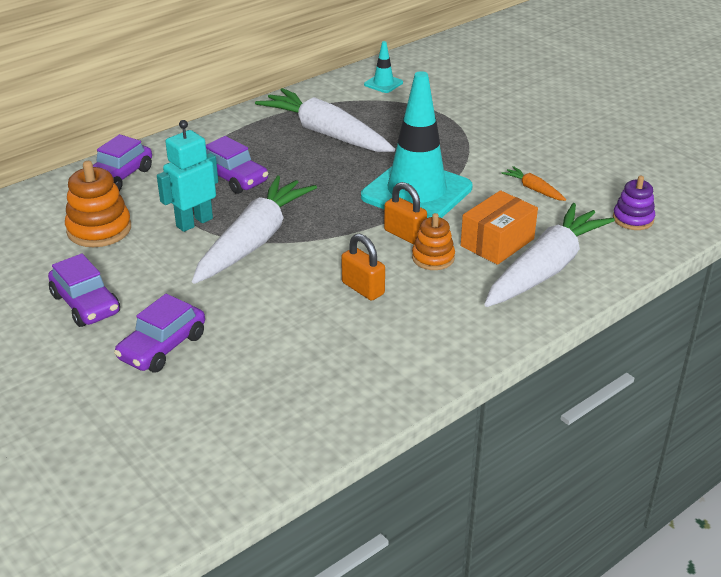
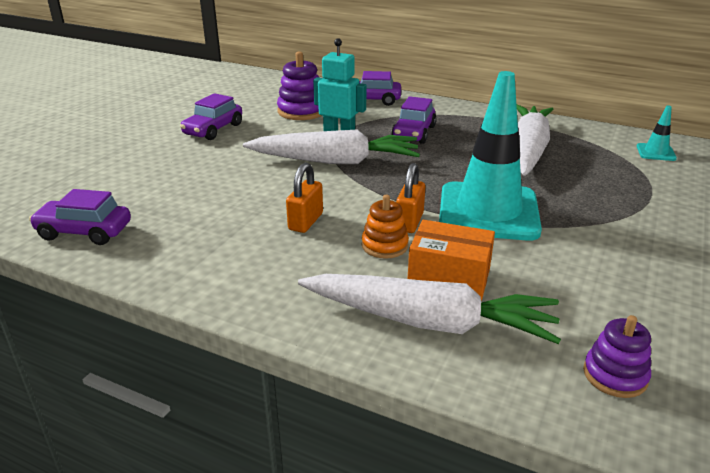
camera: 65 degrees right, 5 degrees down
orange stacking toy [65,161,131,247] -> purple stacking toy [277,51,322,120]
purple car [114,294,205,372] -> purple car moved to [29,189,131,245]
orange carrot [501,166,566,201] -> none

